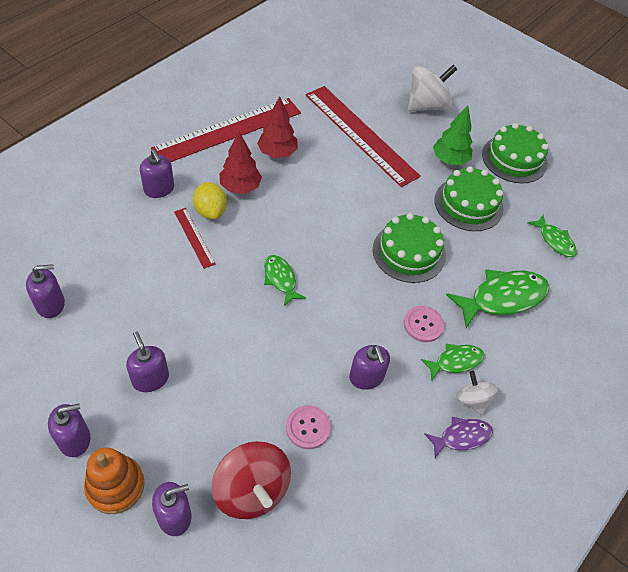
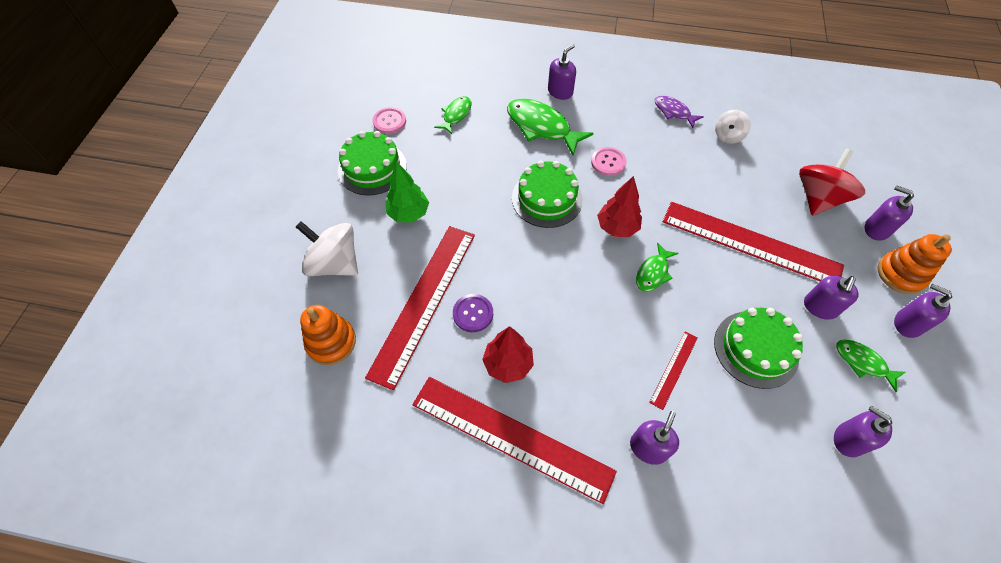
camera: 115 degrees left, 5 degrees up
yellow lemon [193,182,227,219] -> none
red tree [219,132,262,194] -> red tree moved to [597,176,642,237]
pink button [286,405,331,449] -> pink button moved to [372,107,406,134]
purple soap dispenser [349,345,390,390] -> purple soap dispenser moved to [548,44,576,100]
green fish [421,344,484,380] -> green fish moved to [836,339,905,392]
green cake [435,166,504,231] -> green cake moved to [714,308,803,389]
white spinning top [456,371,498,415] -> white spinning top moved to [715,110,751,144]
none -> orange stacking toy [300,305,356,365]
none -> purple button [453,294,493,332]
none -> red ruler [663,202,844,281]

